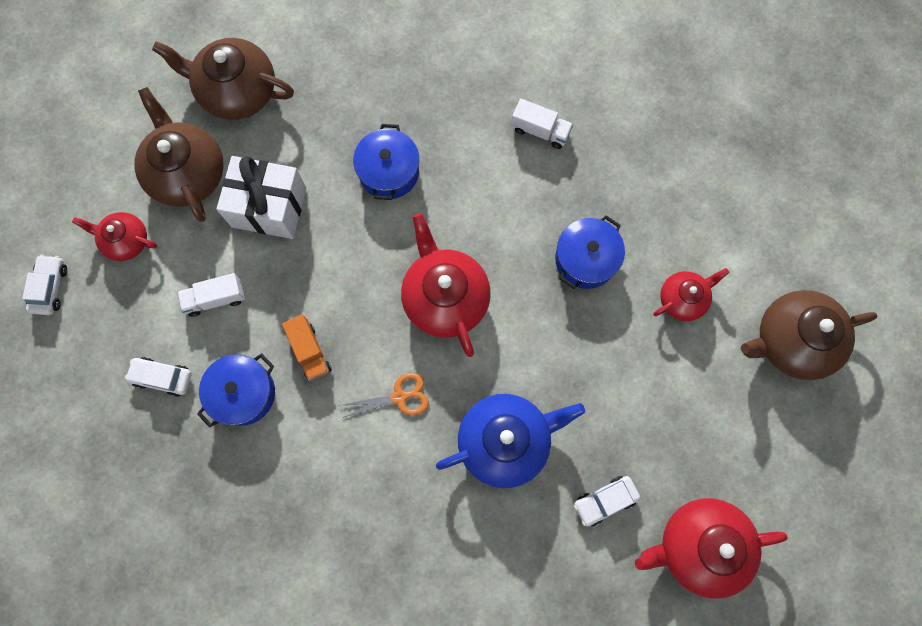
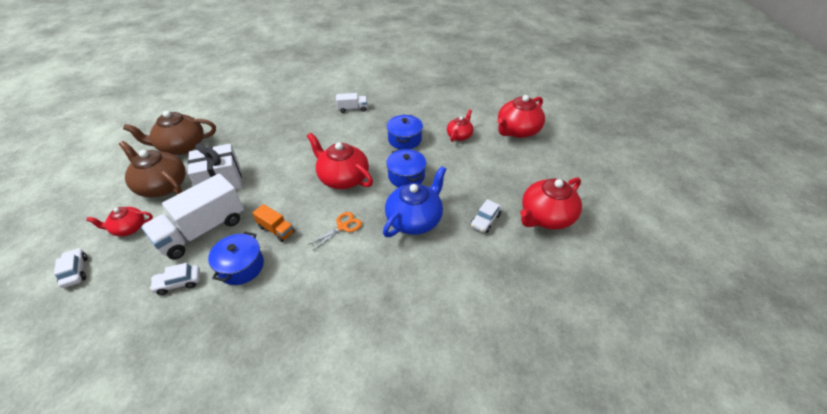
camera: 30 degrees left, 30 degrees down
white truck [177,273,245,317] -> white truck [141,173,244,260], size x2.08
blue pot [353,124,419,200] -> blue pot moved to [386,149,426,187]
brown teapot [741,290,877,380] -> red teapot [497,95,545,138]

